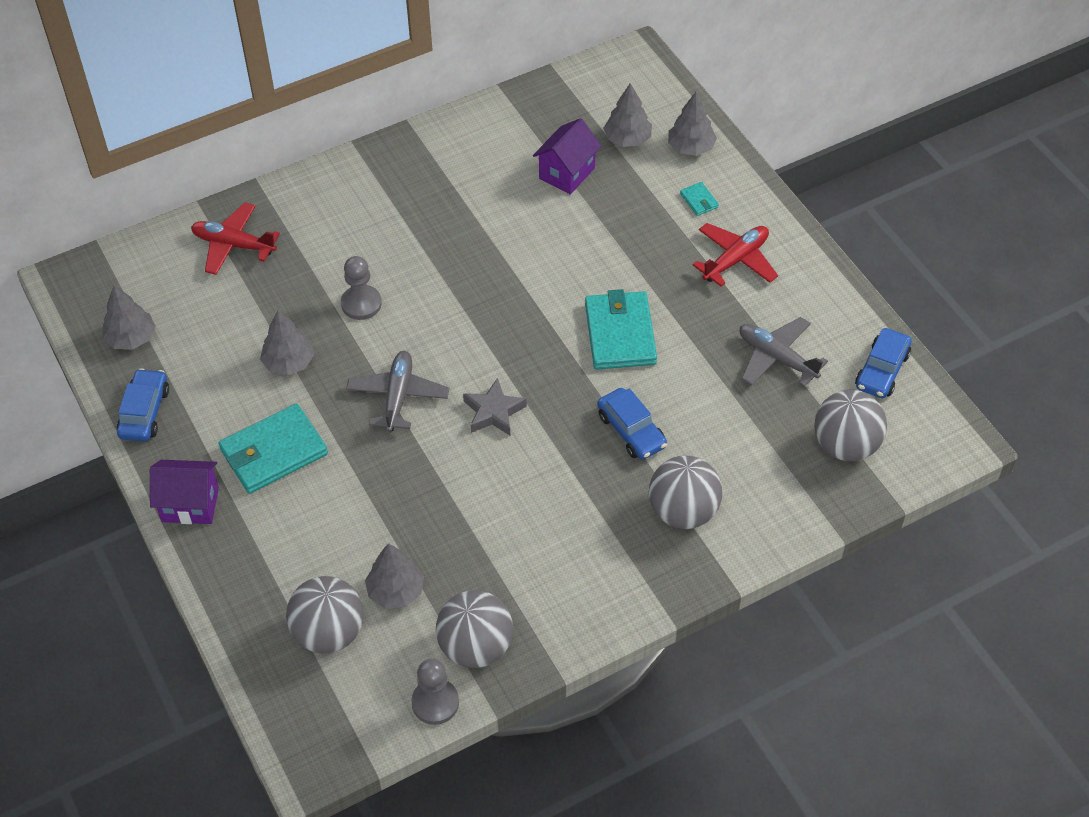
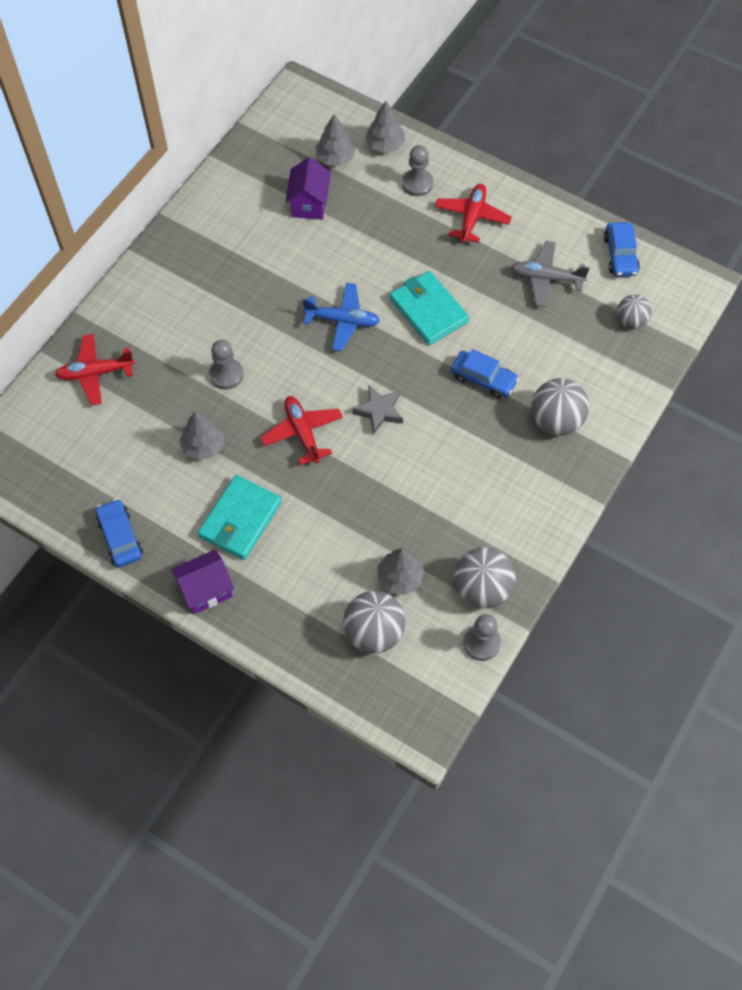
camera: 30 degrees left, 10 degrees up
grey tree [102,285,156,350] -> none
grey plane [346,351,449,432] -> red plane [261,396,343,465]
turquoise wallet [680,182,719,216] -> grey pawn [402,145,433,196]
grey ball [814,390,887,461] -> grey ball [617,294,652,329], size x0.62
none -> blue plane [302,283,380,351]

